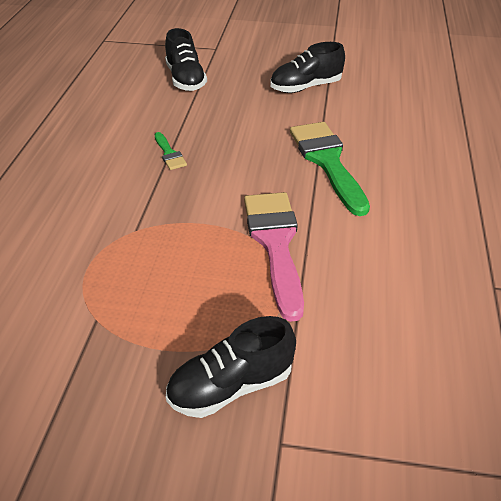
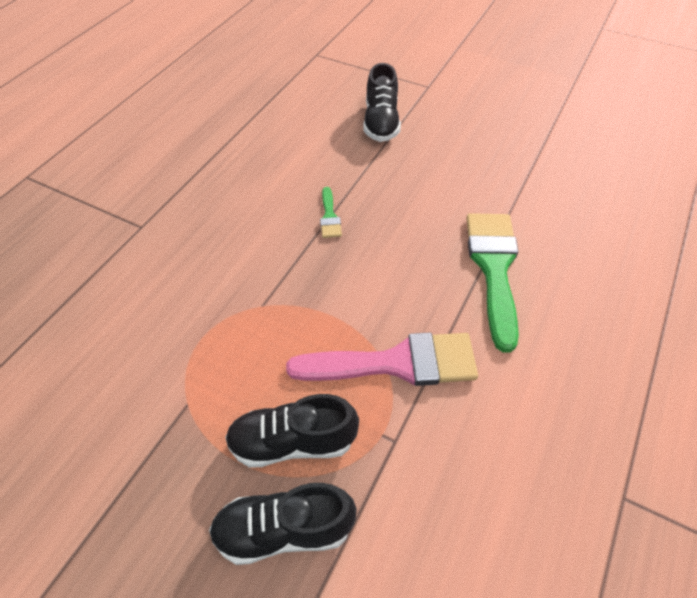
camera: 20 degrees right, 10 degrees up
pink brush [244,192,304,322] -> pink brush turned 75 degrees clockwise [286,333,478,386]
black shoe [270,42,345,93] -> black shoe moved to [225,394,359,468]

